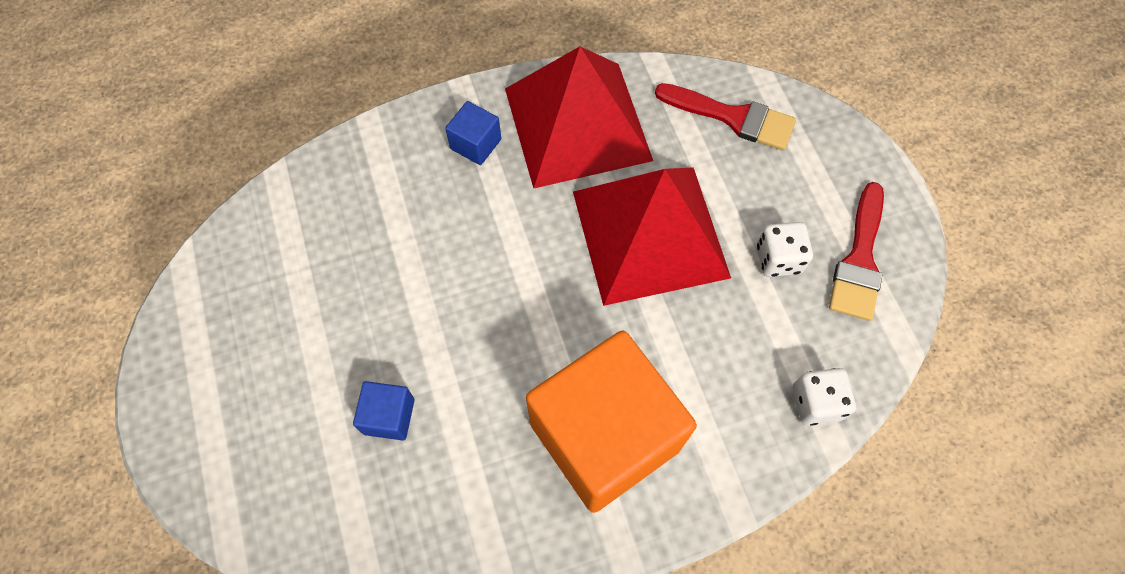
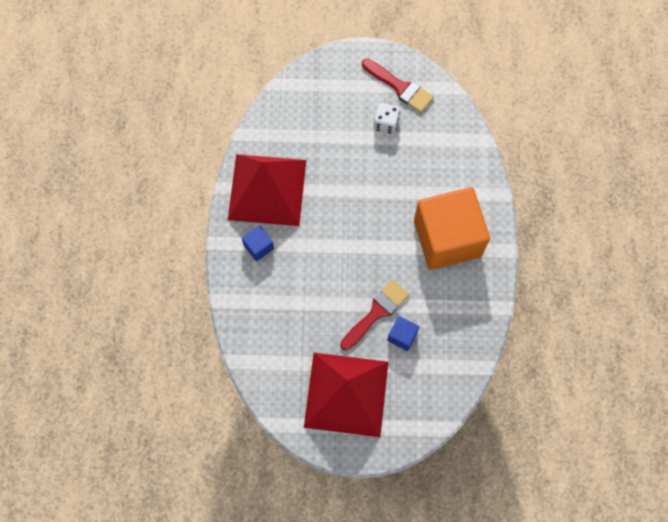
camera: 70 degrees left, 5 degrees up
red pyramid [573,167,731,306] -> red pyramid moved to [304,353,389,437]
red brush [655,83,796,150] -> red brush moved to [340,279,409,351]
white dice [793,368,856,426] -> none

